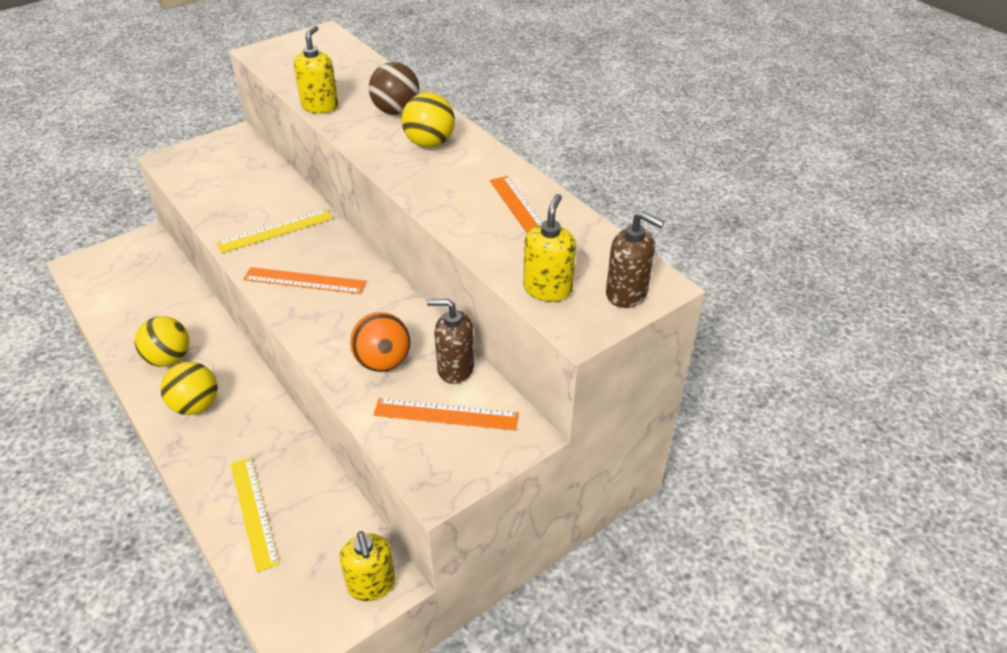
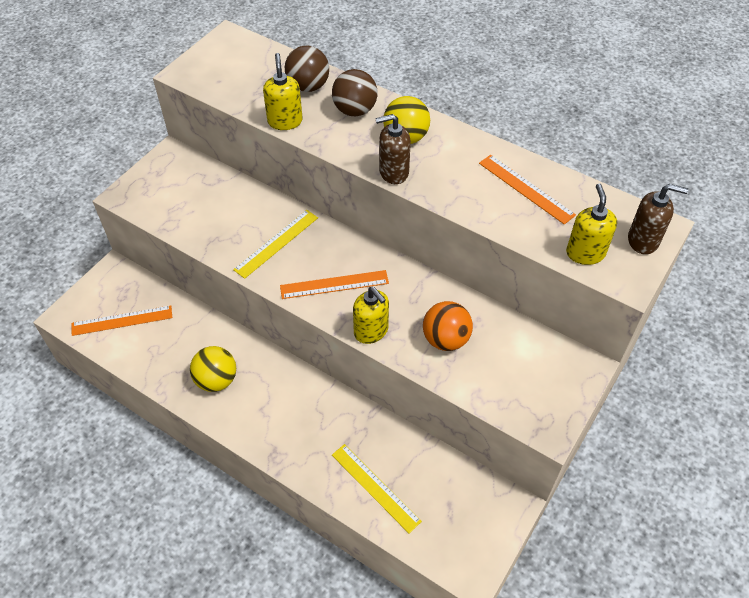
camera: 20 degrees left, 10 degrees up
yellow ball [161,362,218,415] -> none
yellow soap dispenser [340,531,396,601] -> yellow soap dispenser moved to [353,287,389,344]
orange ruler [373,398,519,431] -> orange ruler moved to [72,305,172,336]
brown soap dispenser [427,299,474,384] -> brown soap dispenser moved to [375,114,411,184]
none -> brown ball [285,46,329,92]

